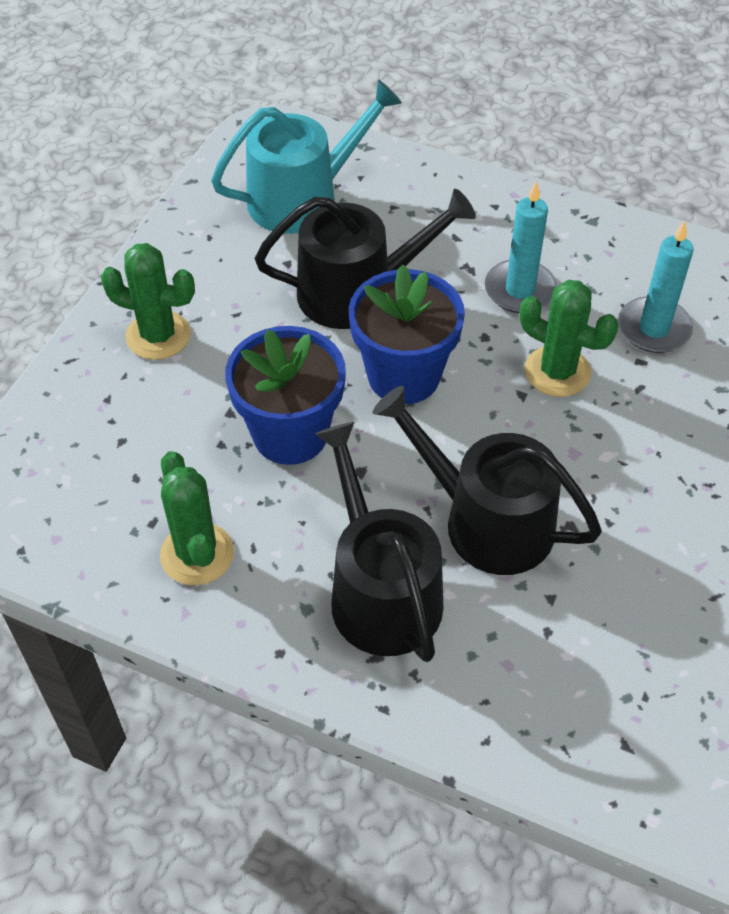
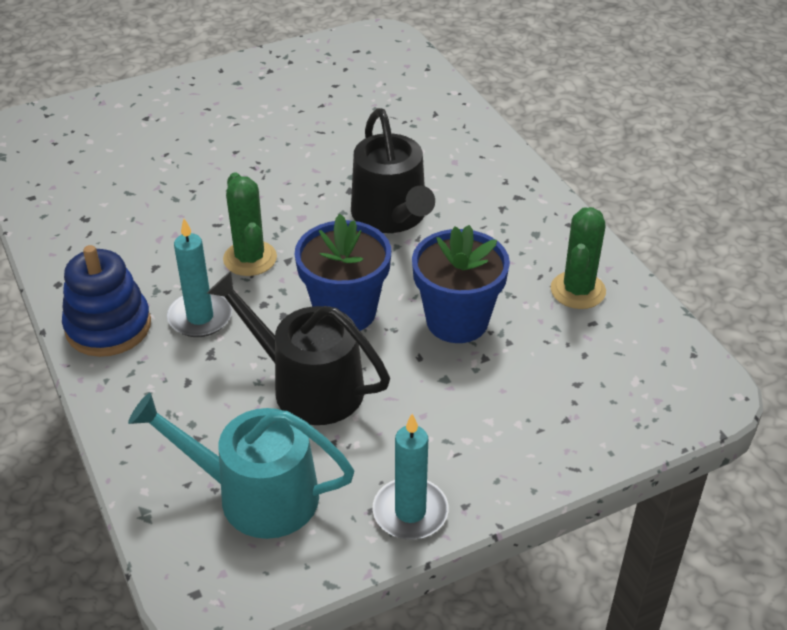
camera: 140 degrees left, 10 degrees down
green cactus [101,243,195,360] -> none
black watering can [315,422,443,662] -> none
turquoise candle [618,221,694,353] -> turquoise candle moved to [373,414,449,540]
none -> blue stacking toy [62,245,151,357]

